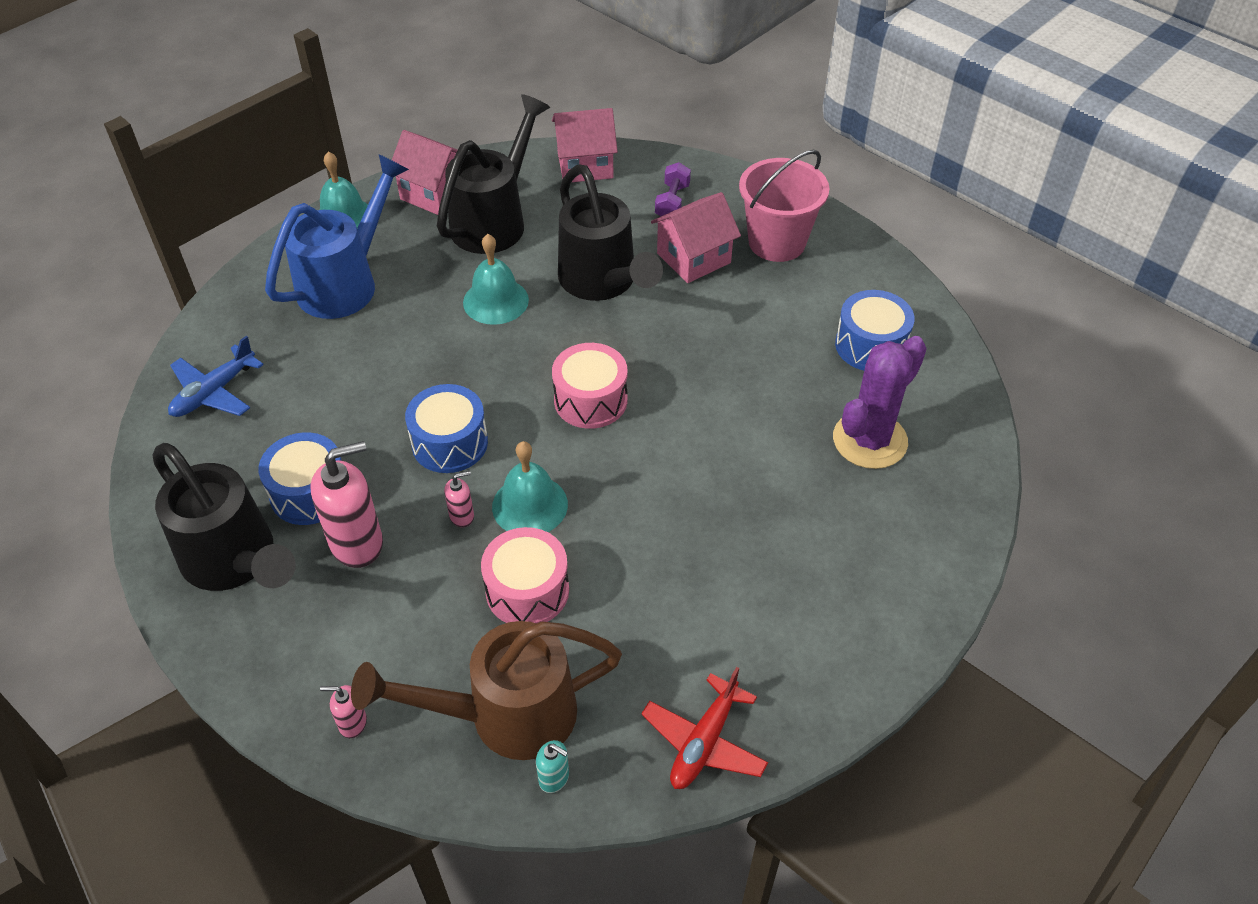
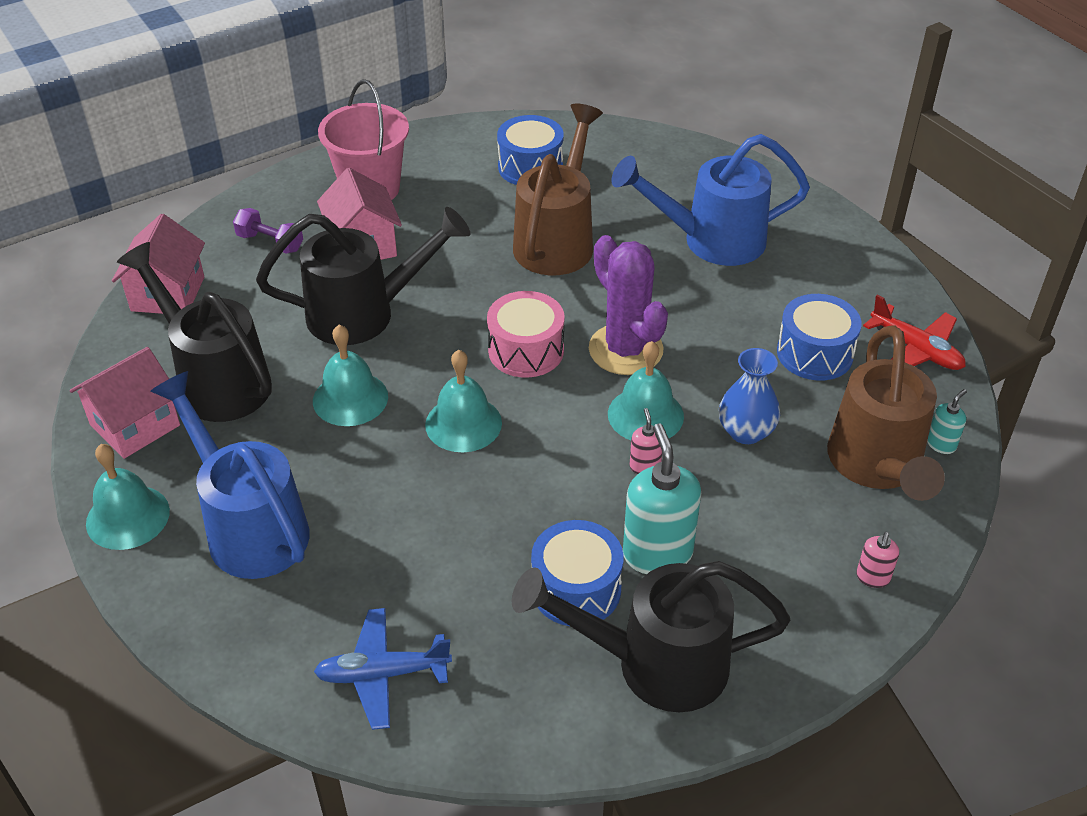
camera: 75 degrees left, 5 degrees down
black watering can [152,443,296,591] -> black watering can turned 150 degrees counterclockwise [512,561,790,712]
blue plane [168,336,264,417] -> blue plane turned 120 degrees clockwise [314,608,452,730]
pink soap dispenser [311,441,383,568] -> turquoise soap dispenser [623,423,701,574]
blue drum [405,384,488,473] -> blue drum moved to [777,294,862,381]
pink drum [481,527,569,623] -> blue vase [719,348,780,444]
purple cactus [833,336,927,469] -> purple cactus moved to [589,235,668,375]
none -> turquoise bell [425,350,502,452]
none -> brown watering can [513,103,603,275]
none -> blue watering can [611,134,810,266]

